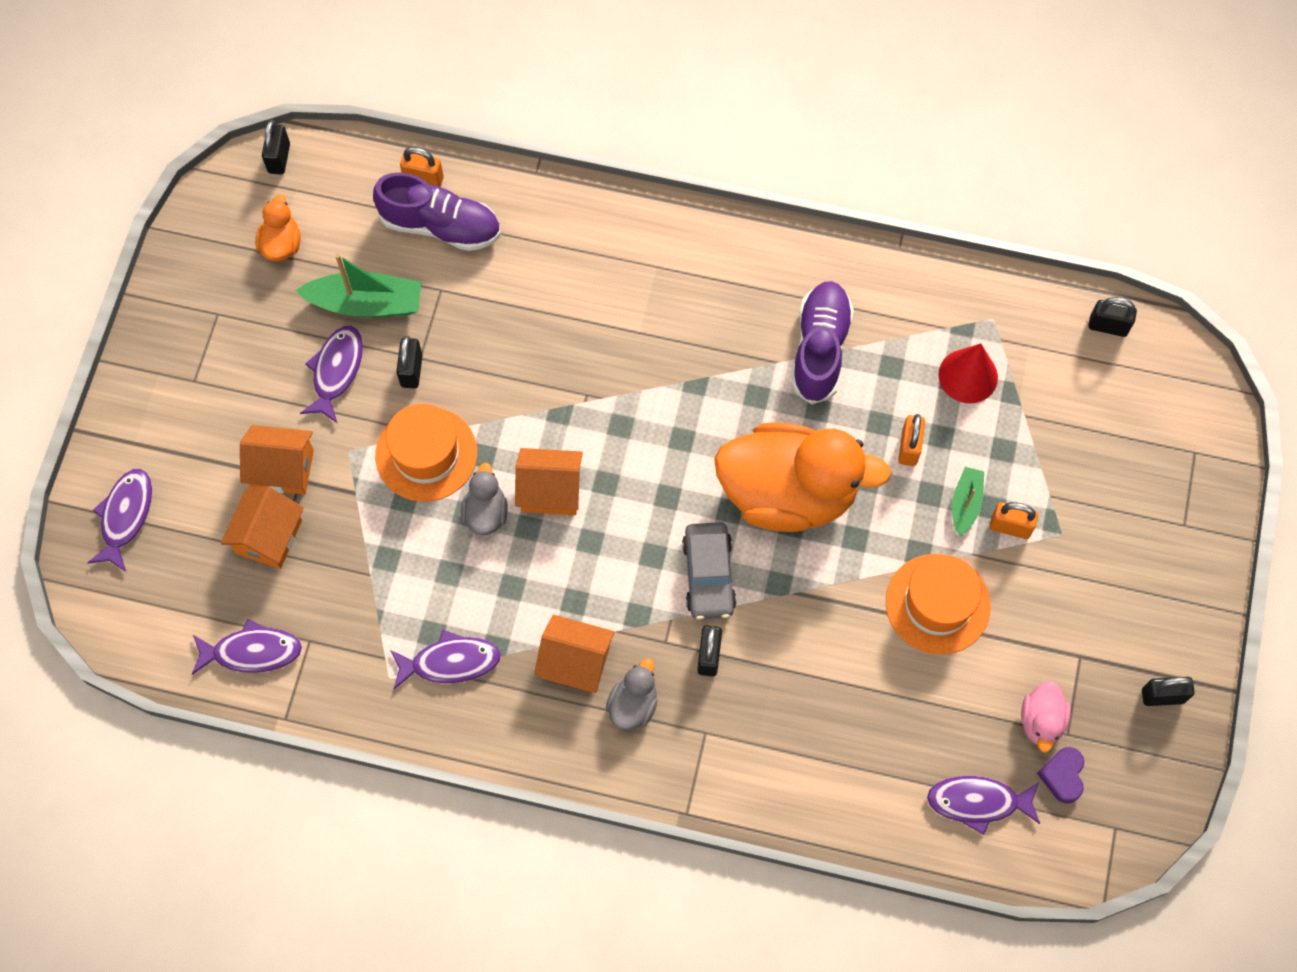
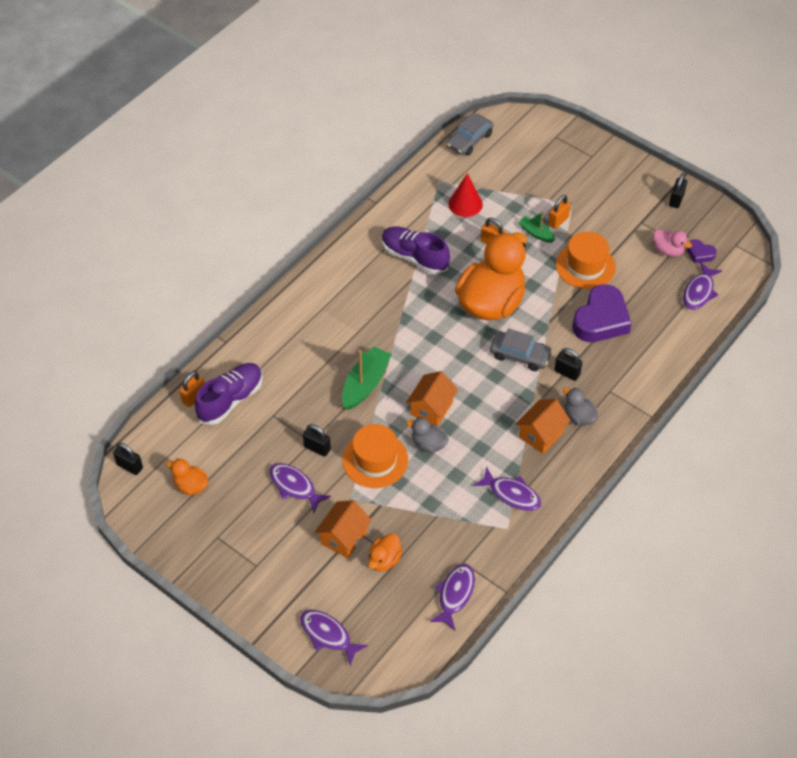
camera: 65 degrees left, 15 degrees down
orange house [221,487,304,569] -> orange duck [368,533,402,572]
green boat [296,254,421,317] -> green boat moved to [342,346,392,410]
purple fish [390,630,501,689] -> purple fish turned 105 degrees clockwise [473,466,541,511]
black padlock [1088,297,1137,337] -> grey car [446,113,494,155]
none -> purple heart [572,284,632,342]

